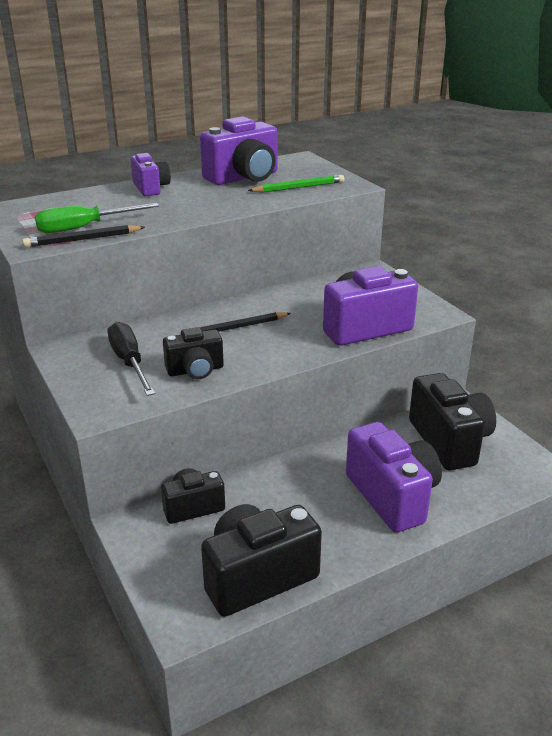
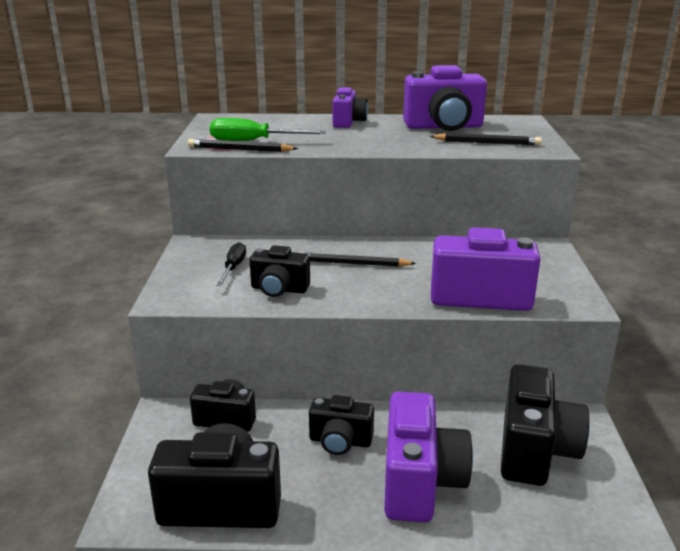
camera: 30 degrees right, 5 degrees down
black screwdriver [108,322,155,396] -> black screwdriver [216,242,246,286], size x0.66
green pencil [248,175,344,193] -> black pencil [429,133,542,145]
none -> black camera [309,395,374,455]

